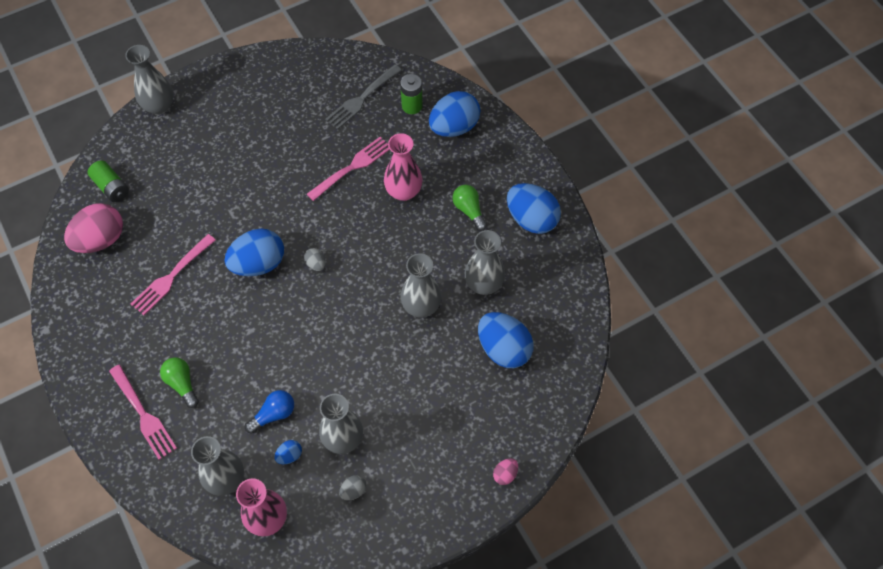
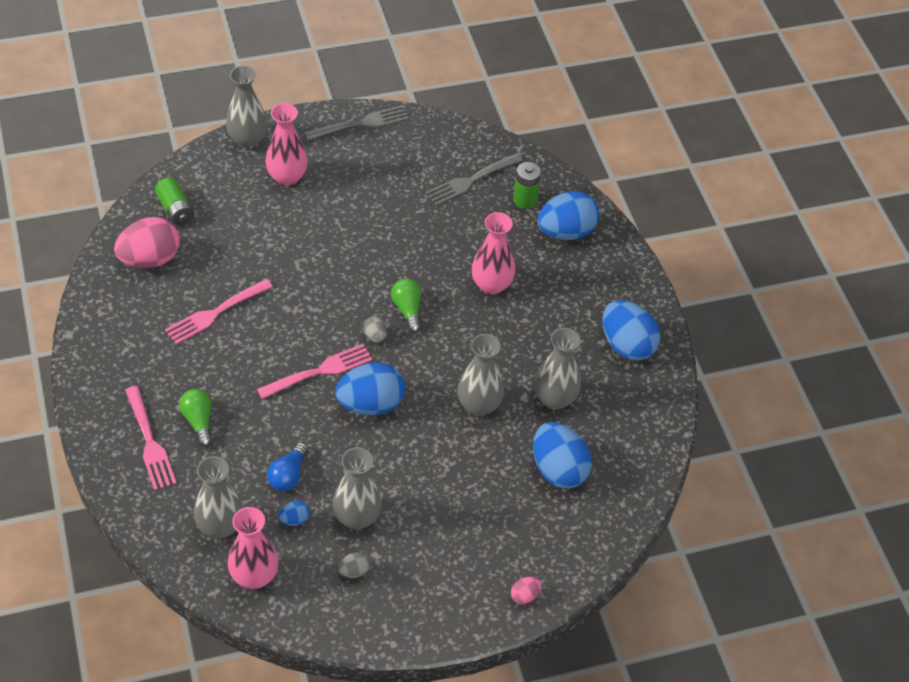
camera: 10 degrees right, 10 degrees down
blue egg [224,228,284,276] -> blue egg moved to [335,362,405,416]
blue light bulb [245,390,294,434] -> blue light bulb turned 135 degrees clockwise [267,442,308,491]
pink fork [307,137,390,201] -> pink fork moved to [257,344,373,399]
green light bulb [452,185,487,231] -> green light bulb moved to [391,279,421,333]
none -> pink vase [266,103,308,186]
none -> grey fork [304,105,409,141]

